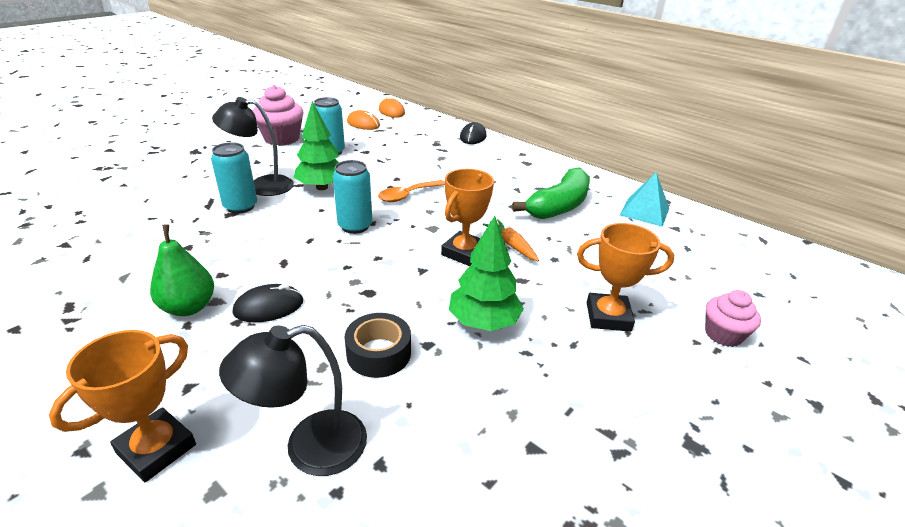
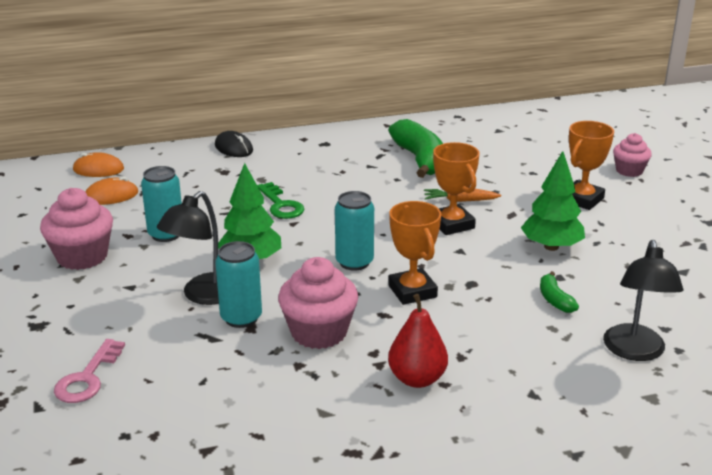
camera: 55 degrees left, 5 degrees down
orange trophy [49,330,196,482] -> orange trophy moved to [388,201,441,305]
green pear [150,225,214,316] -> red pear [388,294,448,388]
black mouse [233,284,303,322] -> none
black tape [345,313,411,378] -> green banana [540,271,579,313]
orange spoon [378,180,445,202] -> none
turquoise pyramid [620,172,669,227] -> none
none -> pink key [54,339,125,403]
none -> green key [257,182,304,219]
none -> pink cupcake [278,257,358,349]

